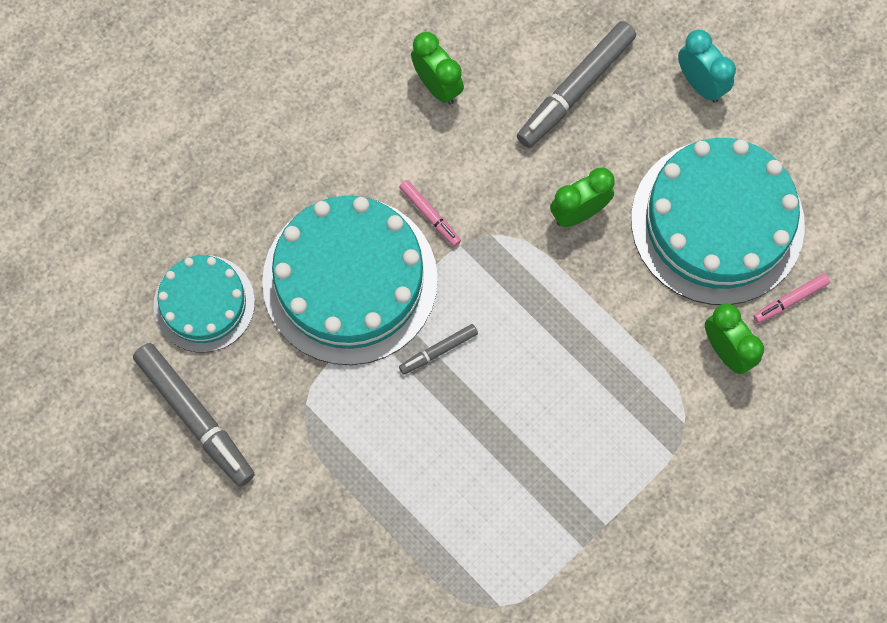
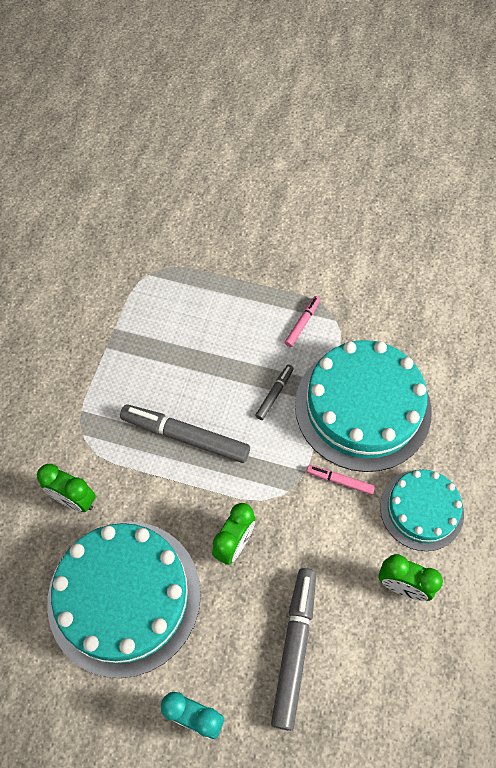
camera: 150 degrees right, 10 degrees down
grey marker [133,343,255,487] -> grey marker moved to [120,404,250,463]
turquoise cake [154,255,255,353] -> turquoise cake moved to [380,470,464,551]
pink marker [753,274,830,323] -> pink marker moved to [285,296,320,347]

